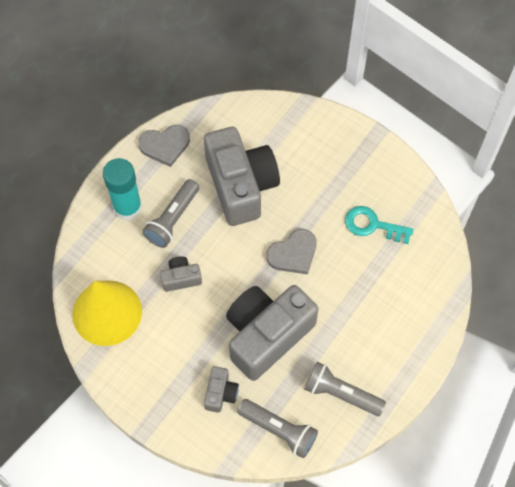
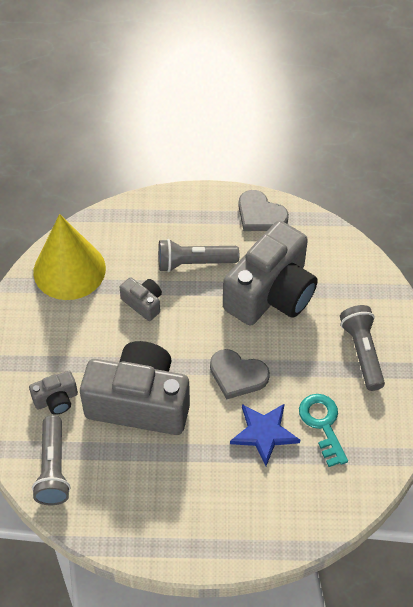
camera: 55 degrees right, 10 degrees down
turquoise glue stick [103,158,142,220] -> none
grey flashlight [304,362,386,416] -> grey flashlight moved to [340,305,385,391]
none -> blue star [230,403,300,466]

